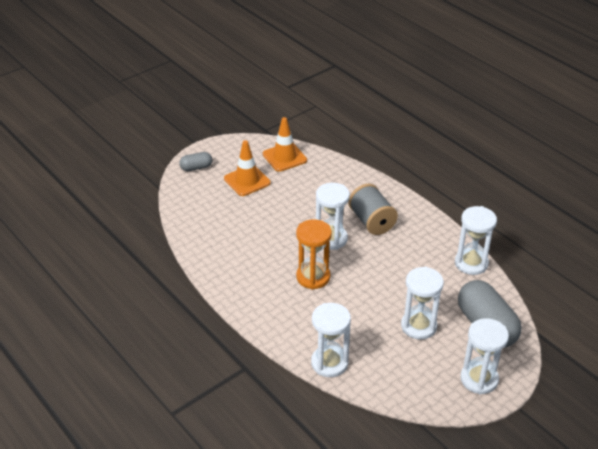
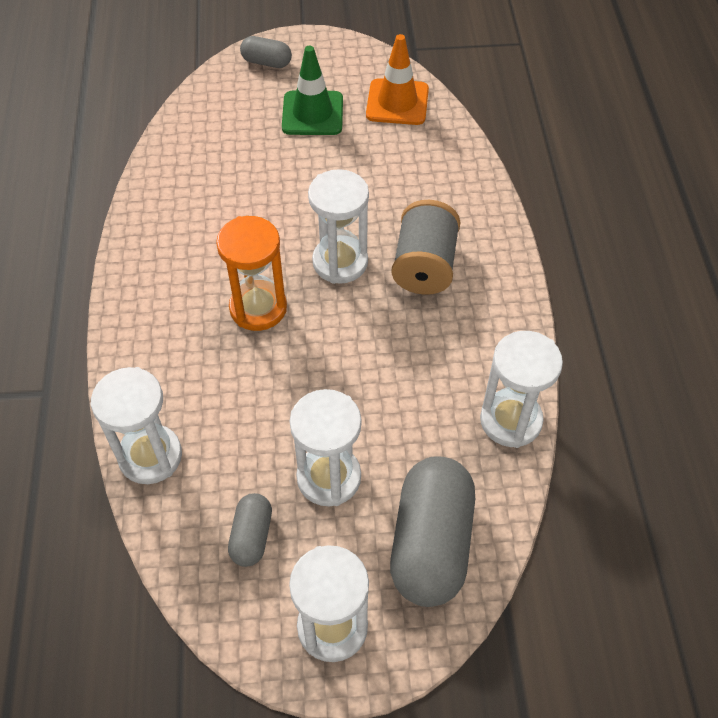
camera: 35 degrees right, 15 degrees up
orange traffic cone [224,140,271,196] -> green traffic cone [282,46,343,135]
none -> grey capsule [228,493,272,567]

